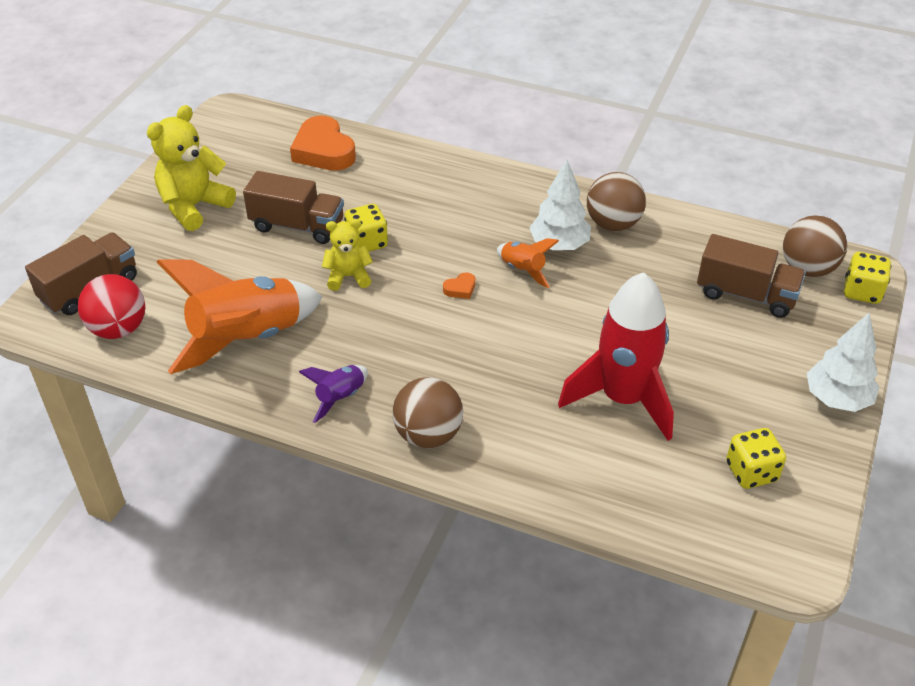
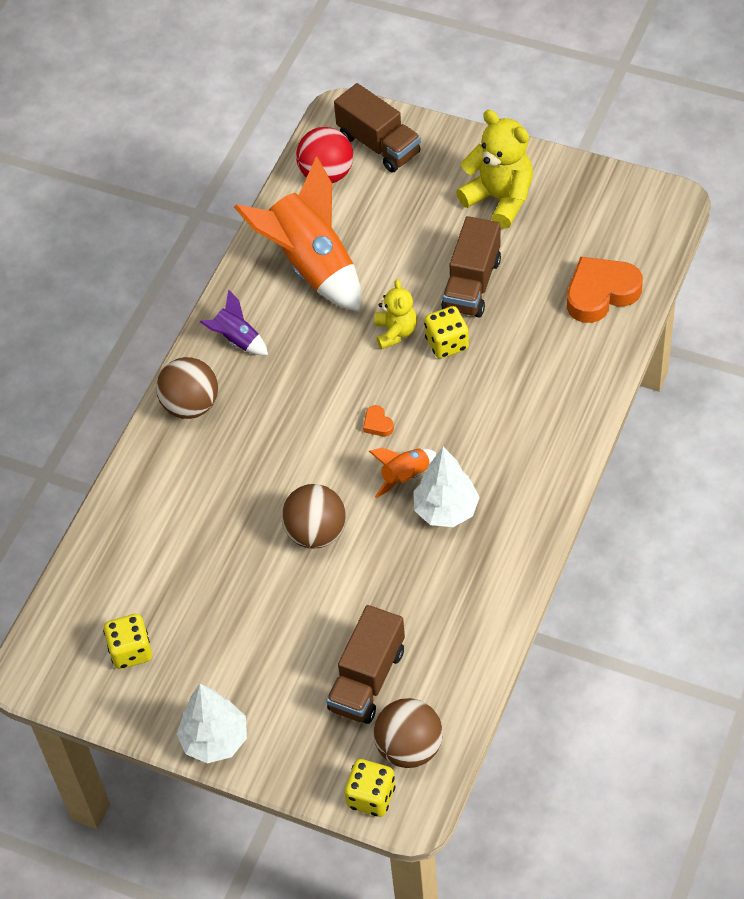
camera: 95 degrees right, 10 degrees up
red rocket [558,272,674,441] -> none
brown ball [587,172,646,231] -> brown ball moved to [282,484,346,549]

